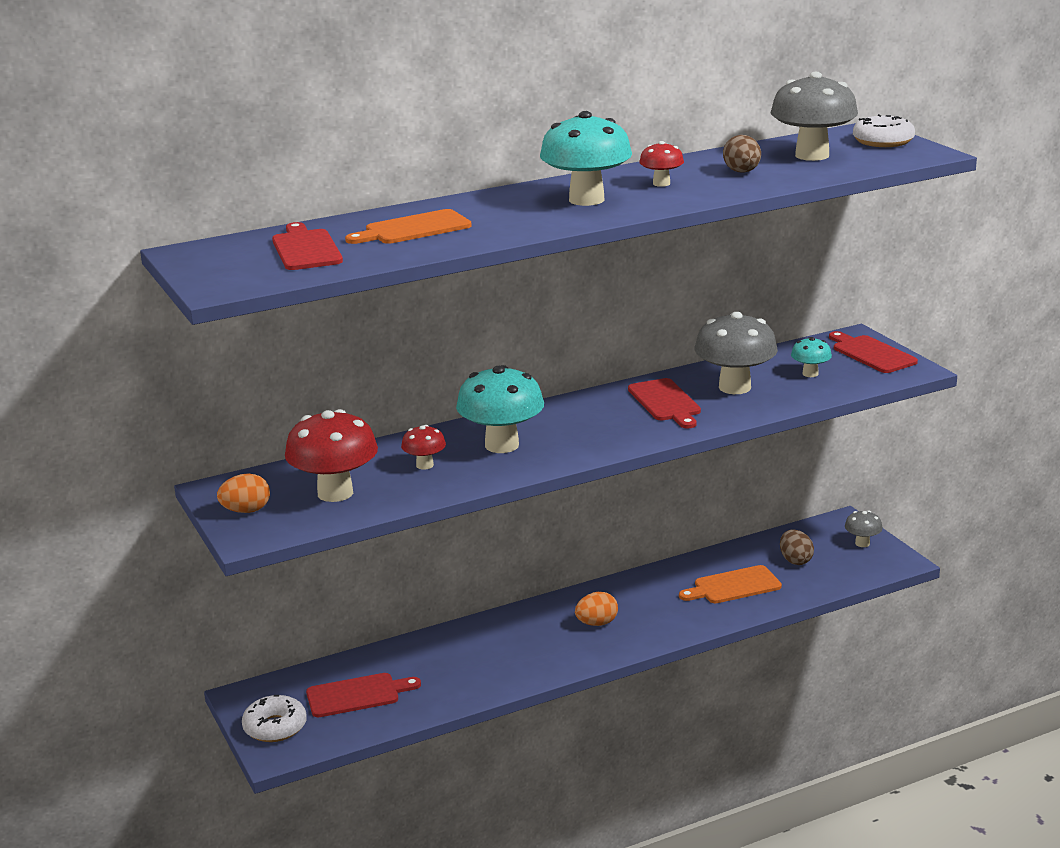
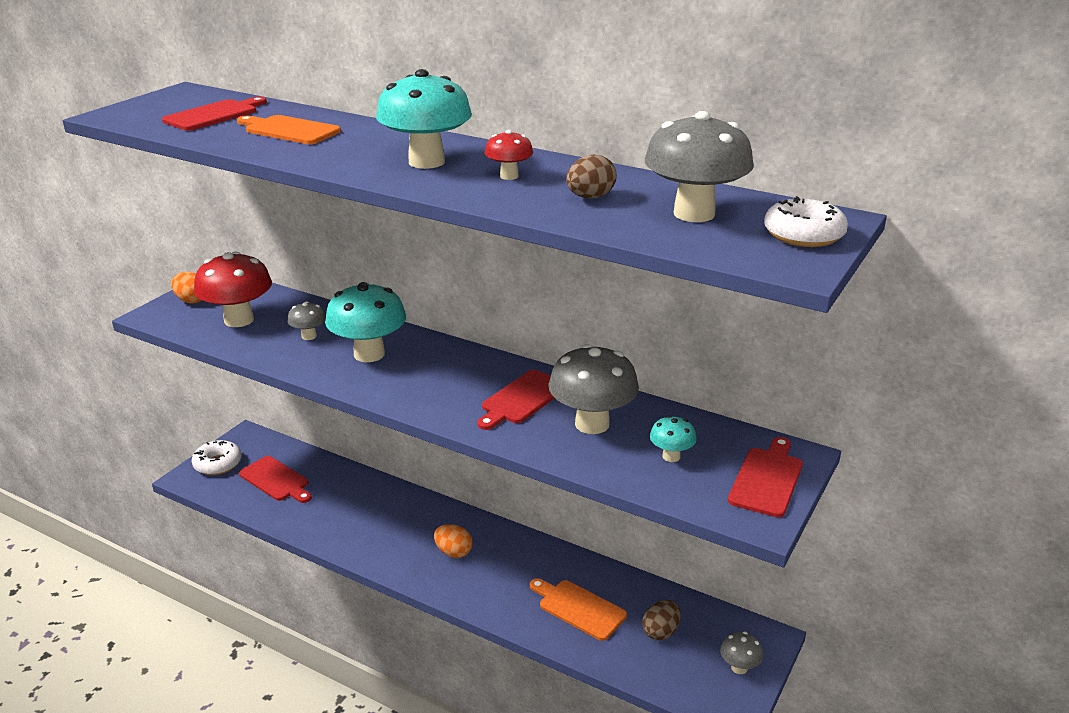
camera: 55 degrees right, 5 degrees up
red mushroom [401,425,446,470] -> grey mushroom [287,301,326,340]

